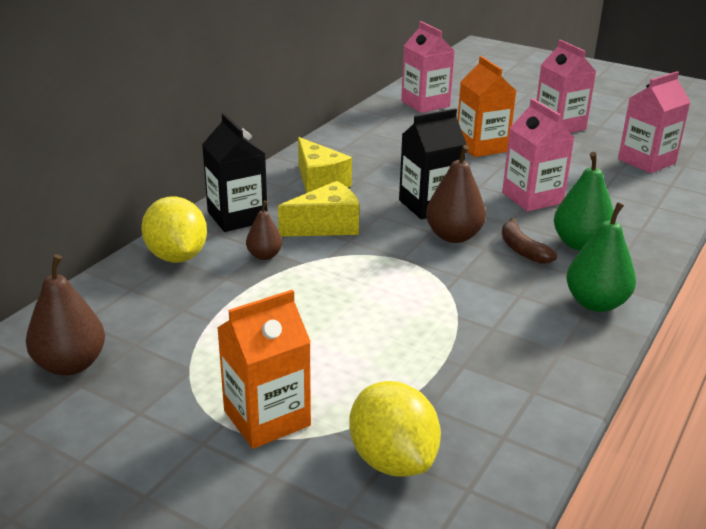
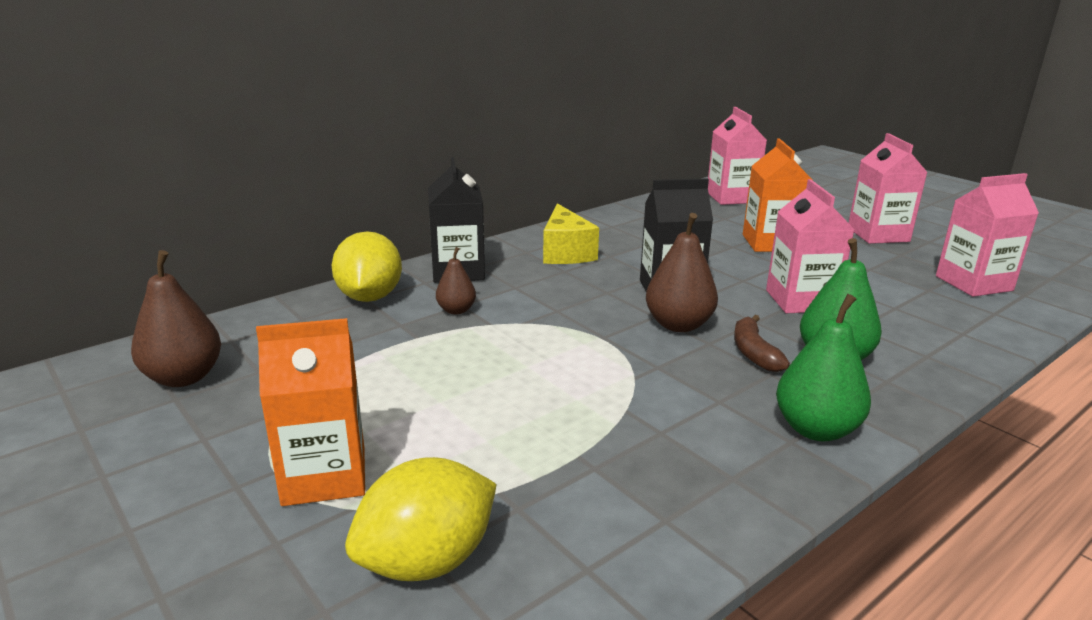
camera: 20 degrees right, 5 degrees down
yellow cheese [278,181,359,237] -> none
yellow lemon [349,381,441,477] -> yellow lemon turned 60 degrees clockwise [345,457,497,581]

